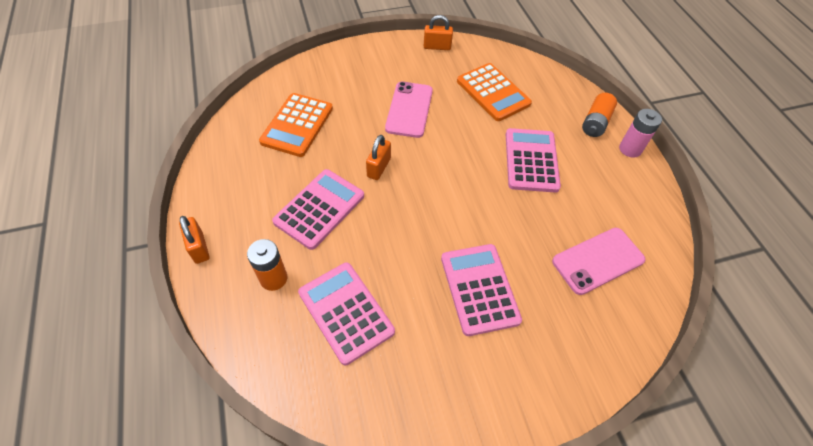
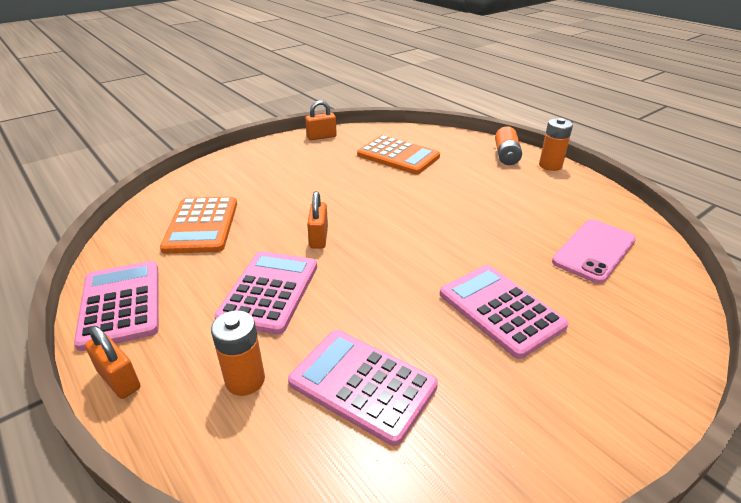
camera: 20 degrees left, 20 degrees down
pink phone [385,82,433,138] -> none
pink calculator [506,128,561,193] -> pink calculator moved to [74,261,159,351]
pink battery [619,109,662,158] -> orange battery [539,118,573,171]

